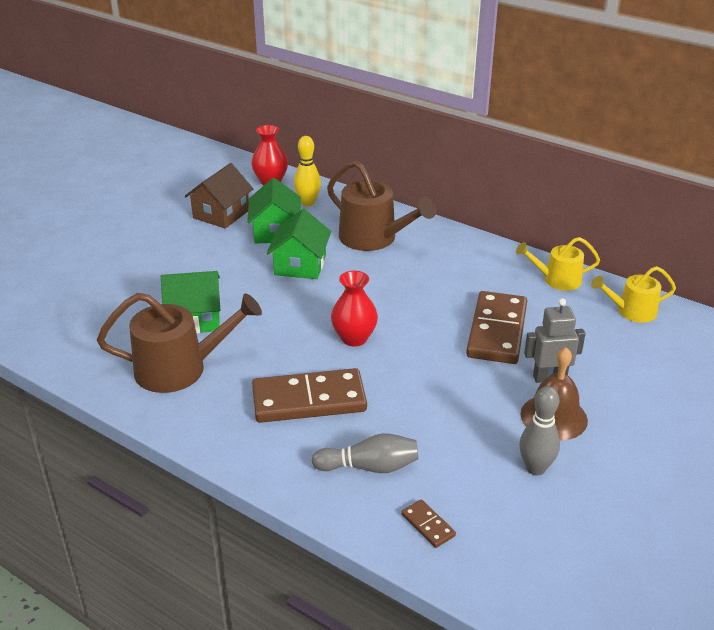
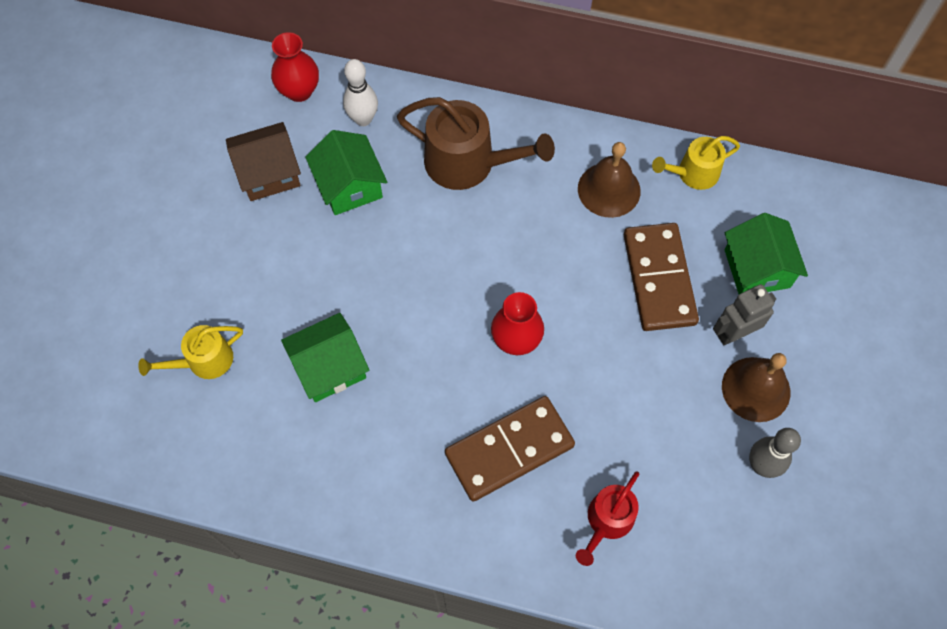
camera: 20 degrees left, 30 degrees up
brown watering can [97,293,262,393] -> none
brown house [185,163,253,229] -> brown house turned 60 degrees clockwise [226,122,301,201]
green house [267,209,331,279] -> green house moved to [724,213,808,294]
yellow bowling pin [294,136,321,206] -> white bowling pin [343,59,378,126]
grey bowling pin [312,433,419,473] -> red watering can [576,471,639,566]
brown domino [401,499,456,548] -> none
yellow watering can [591,266,676,323] -> yellow watering can moved to [138,325,243,379]
none -> brown bell [578,142,640,218]

